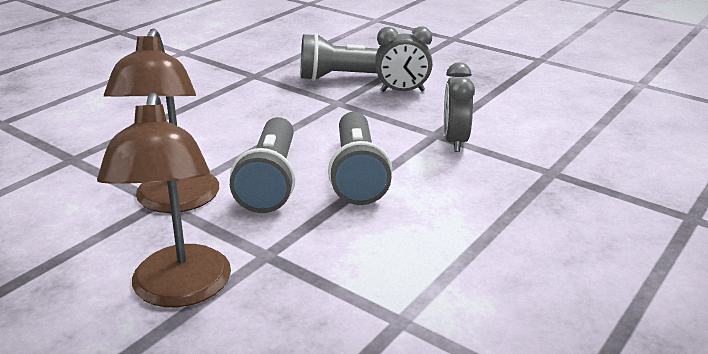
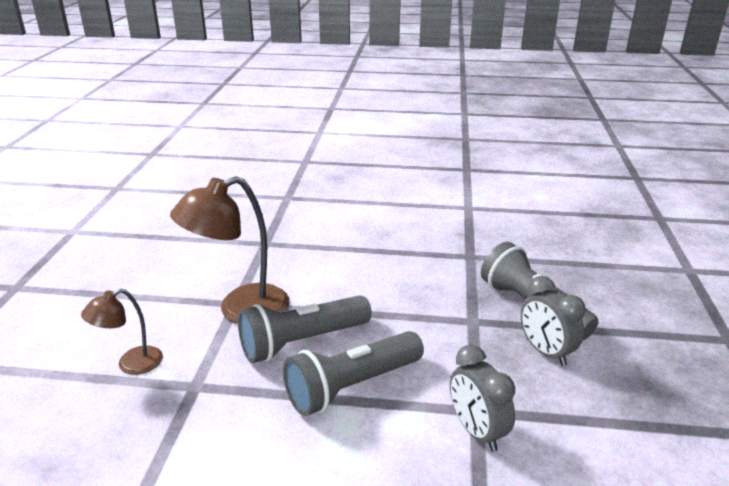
camera: 60 degrees right, 0 degrees up
brown lamp [97,93,231,307] -> brown lamp [81,289,163,375], size x0.55
grey clock [444,62,475,152] -> grey clock turned 90 degrees counterclockwise [450,345,515,452]

